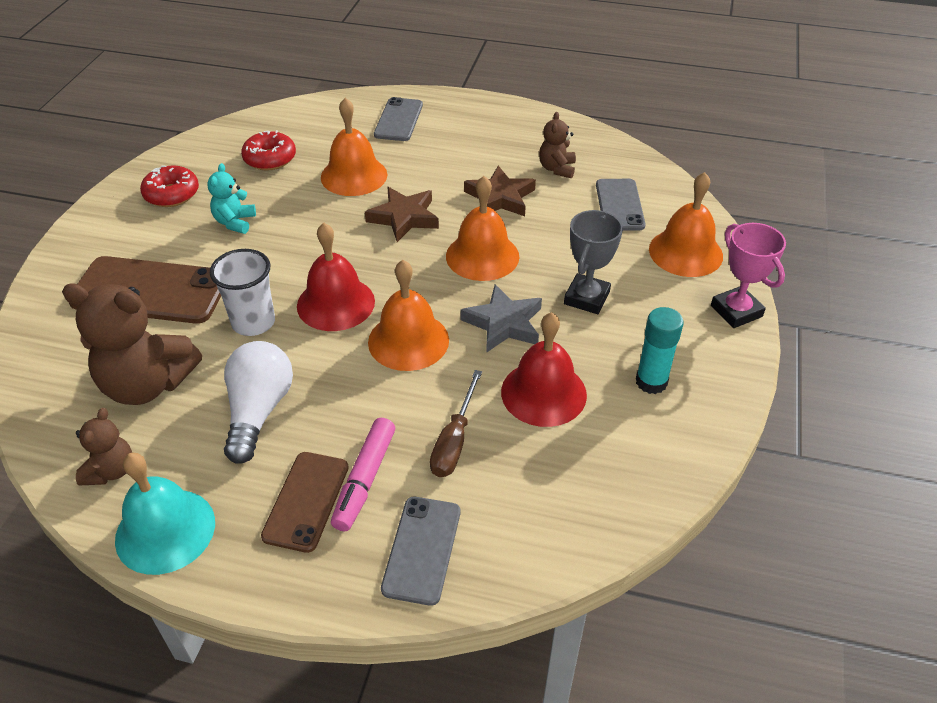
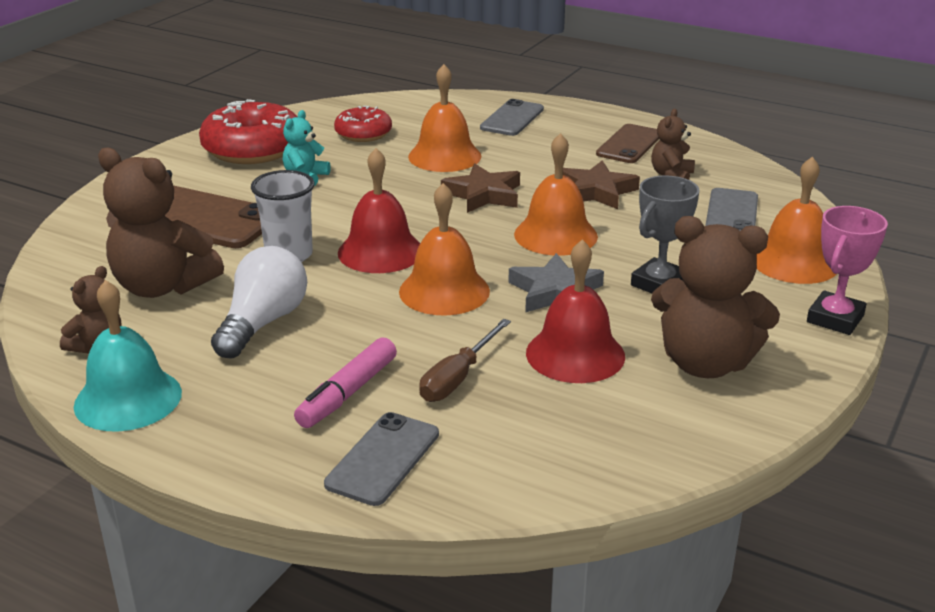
camera: 15 degrees right, 15 degrees down
red donut [140,165,199,207] -> red donut [199,99,298,164], size x1.72
brown phone [261,452,349,553] -> brown phone moved to [596,124,659,163]
turquoise glue stick [636,307,683,394] -> brown teddy bear [651,216,780,378]
pink trophy [711,223,786,328] -> pink trophy turned 45 degrees clockwise [807,206,888,335]

